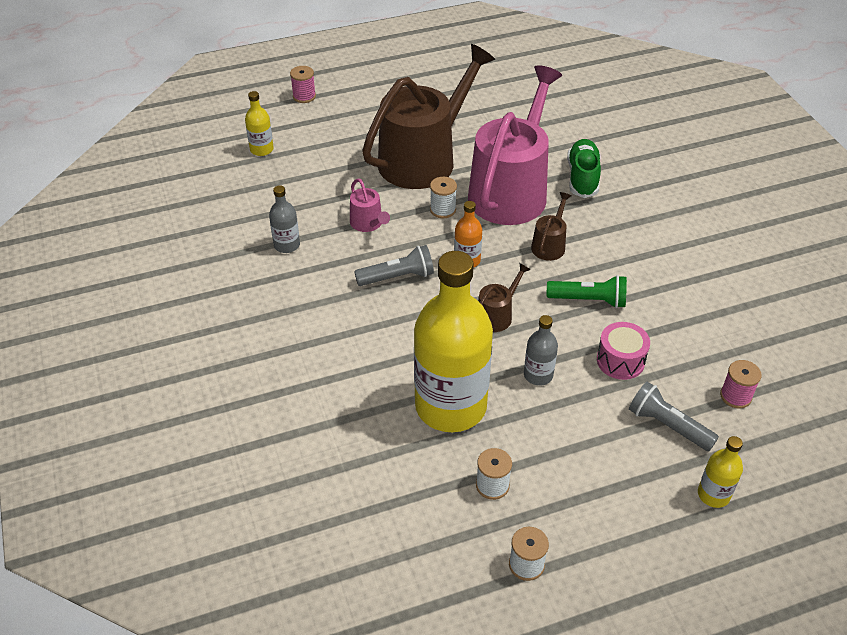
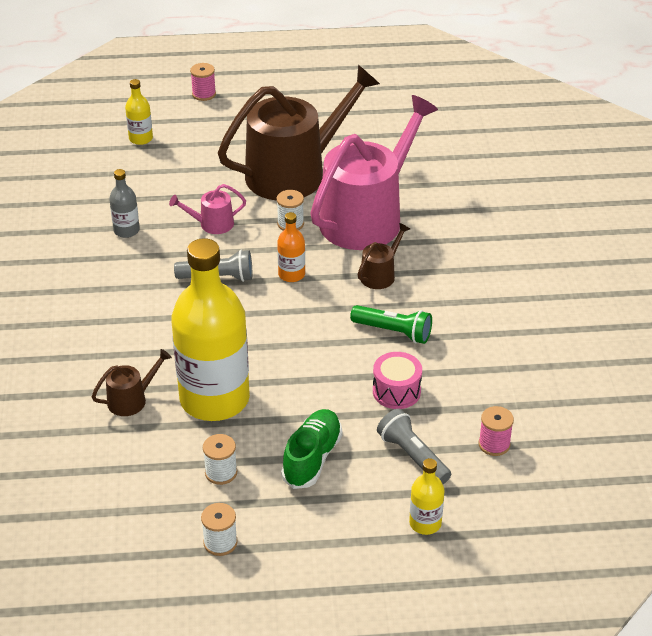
camera: 15 degrees right, 5 degrees down
pink watering can [350,179,390,232] -> pink watering can turned 90 degrees clockwise [169,184,246,234]
brown watering can [478,263,531,332] -> brown watering can moved to [92,349,172,416]
grey bottle [524,315,558,386] -> none
green shoe [567,139,601,198] -> green shoe moved to [281,409,342,489]

